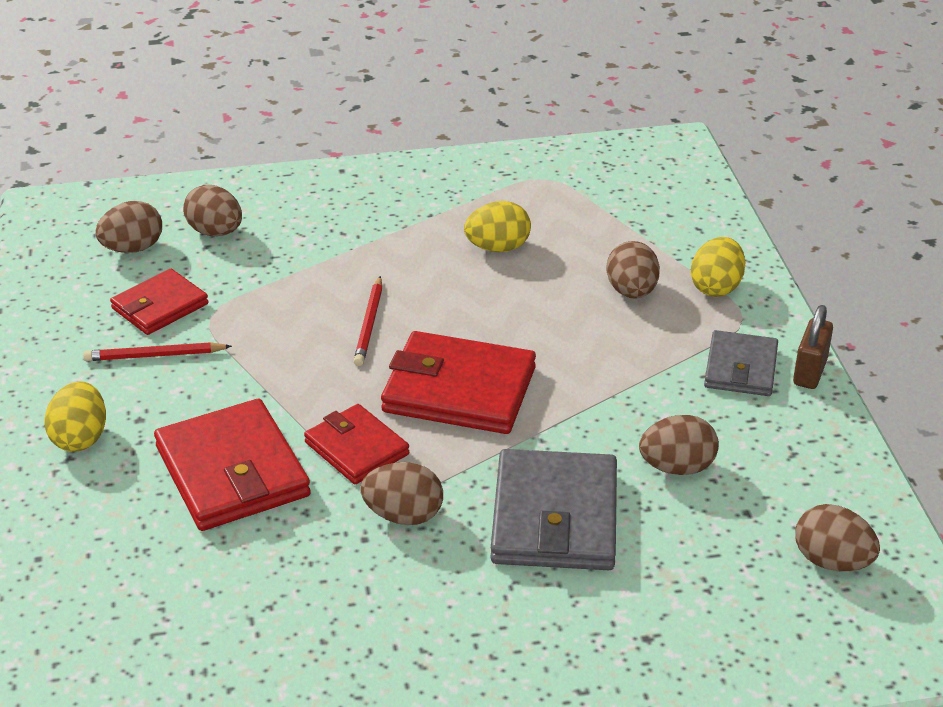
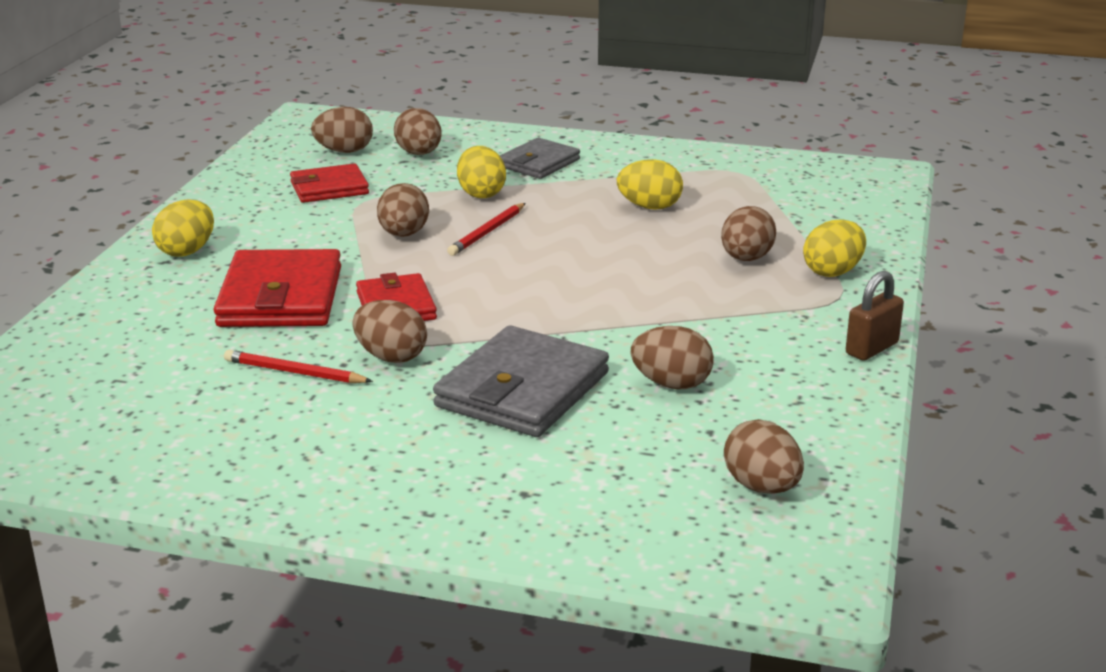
camera: 25 degrees right, 10 degrees down
red pencil [83,342,232,361] -> red pencil moved to [224,350,373,383]
red wallet [381,331,536,434] -> none
grey wallet [704,330,778,396] -> grey wallet moved to [499,138,580,179]
none -> brown egg [377,183,429,237]
none -> yellow egg [457,146,506,198]

